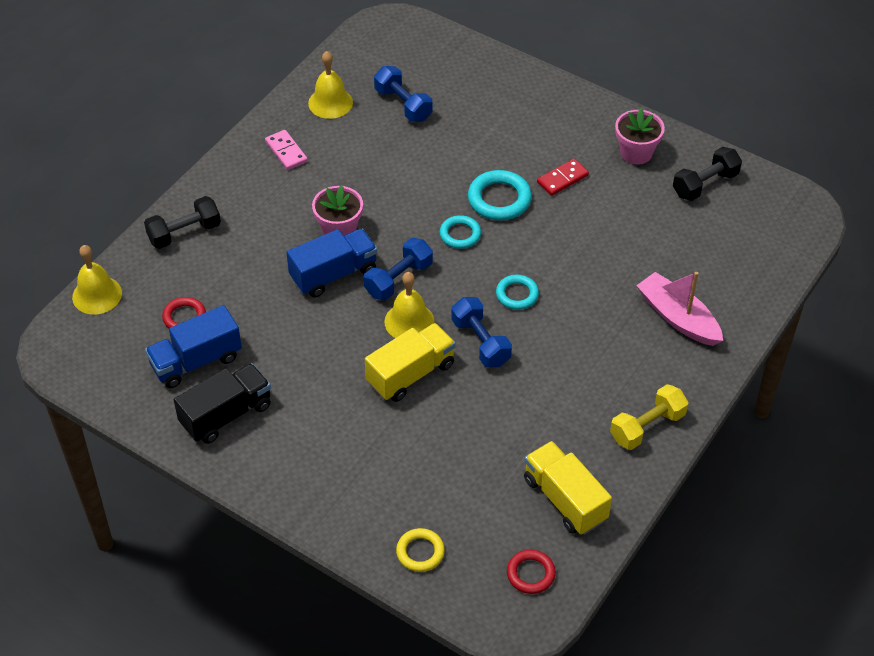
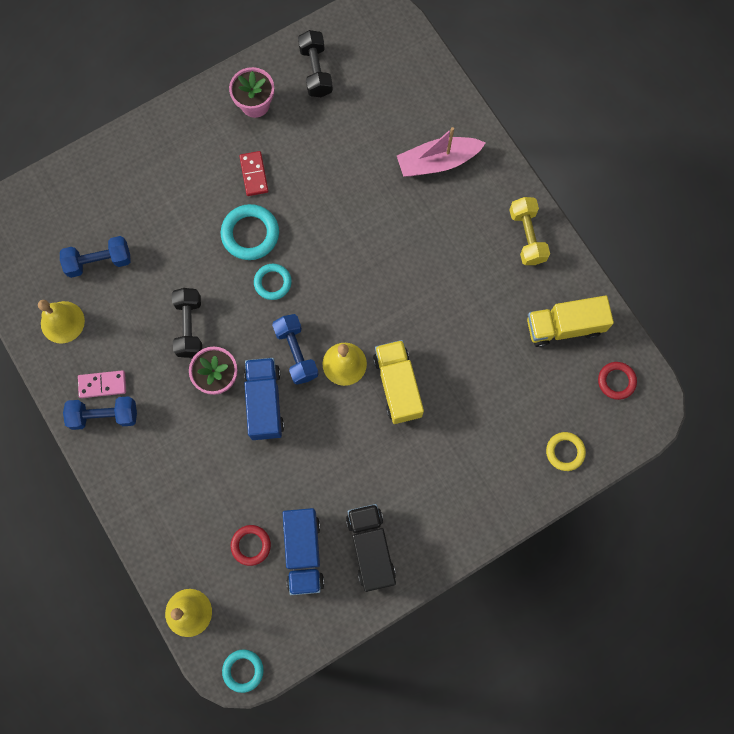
camera: 65 degrees left, 25 degrees up
black dumbbell [144,196,221,249] -> black dumbbell moved to [172,288,202,358]
blue dumbbell [451,297,512,368] -> blue dumbbell moved to [63,396,137,430]
turquoise ring [496,275,539,310] -> turquoise ring moved to [222,649,264,693]

